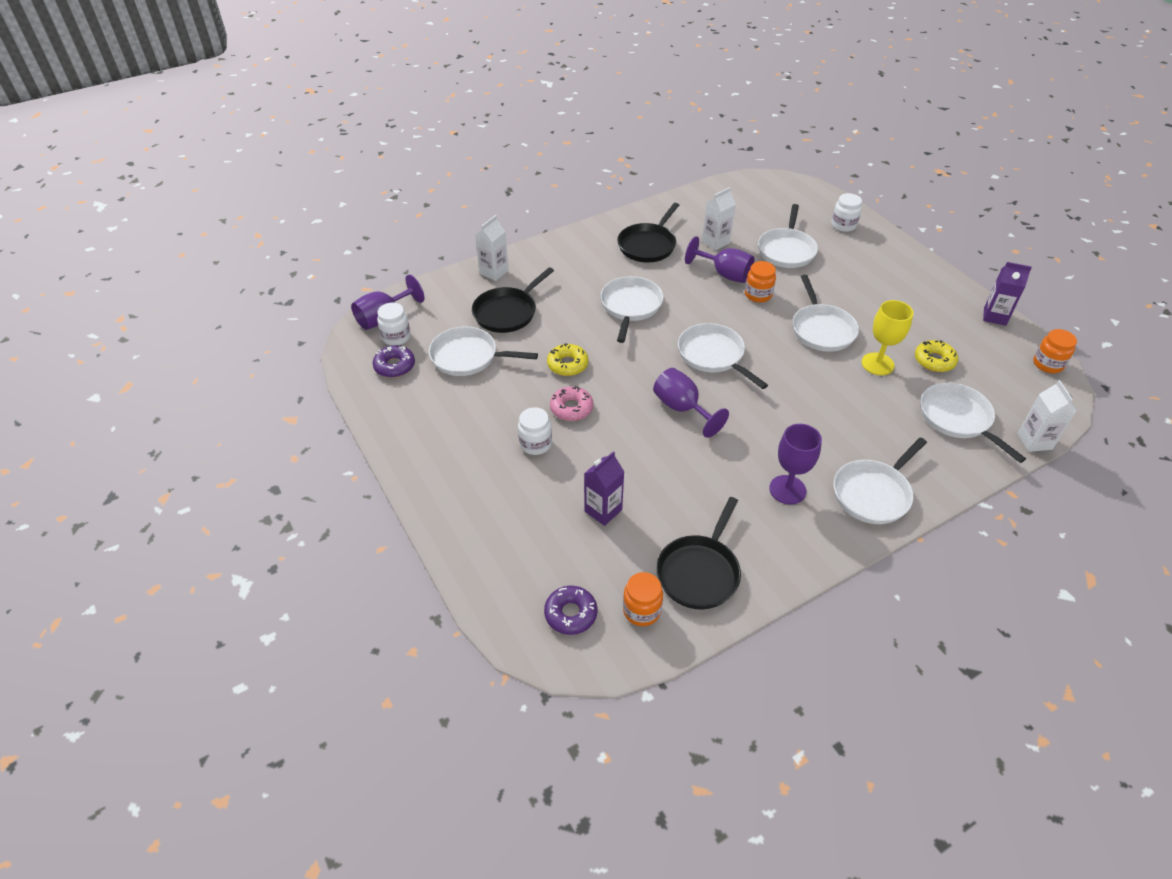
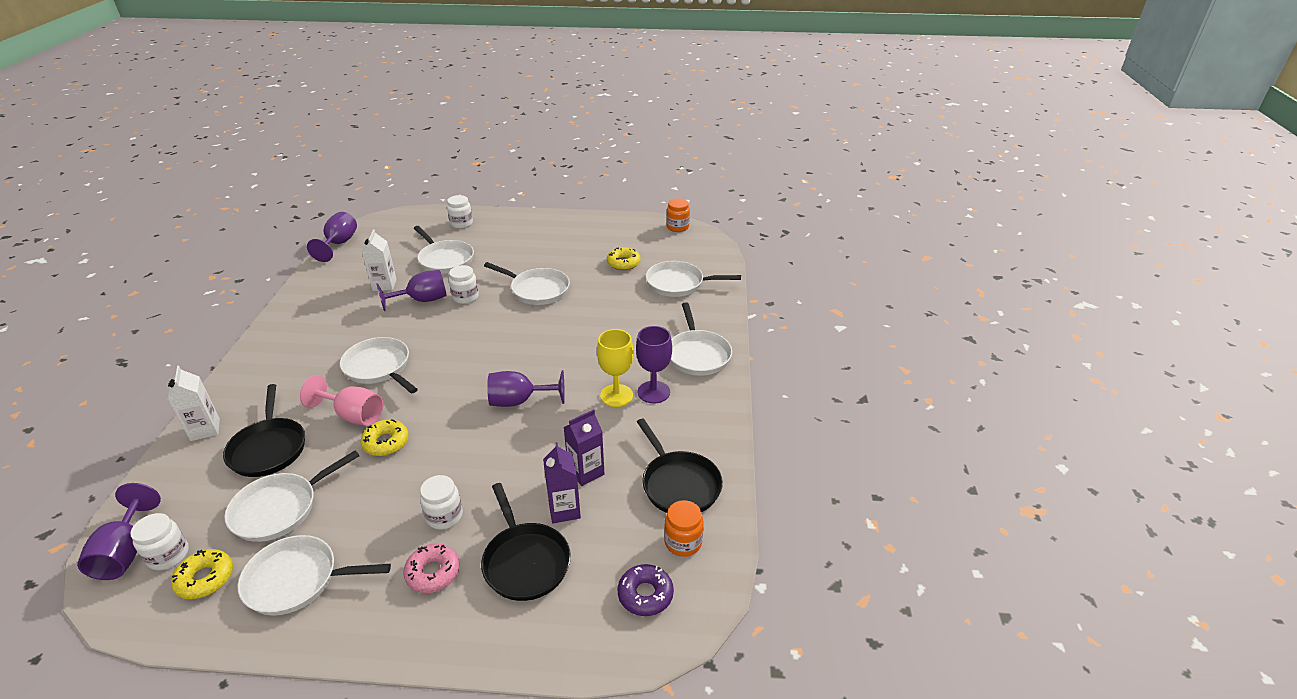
camera: 55 degrees left, 10 degrees down
purple donut [373,345,415,378] -> yellow donut [171,549,233,599]
pink donut [550,386,593,421] -> pink donut moved to [403,544,460,593]
black pan [617,203,679,263] -> black pan moved to [481,483,571,601]
white pan [678,323,768,389] -> white pan moved to [237,535,391,616]
orange jar [745,261,776,303] -> white jar [449,265,479,304]
yellow goblet [862,300,913,375] -> yellow goblet moved to [597,329,634,407]
purple carton [983,262,1032,326] -> purple carton moved to [563,409,604,486]
white carton [1017,380,1077,452] -> none
none -> pink goblet [300,375,384,426]
none -> purple goblet [307,212,357,262]

